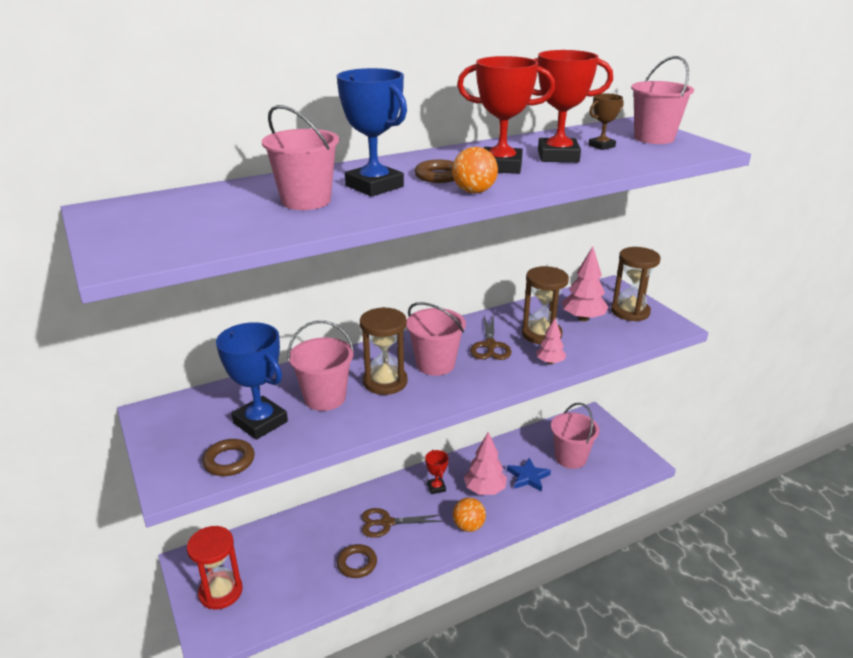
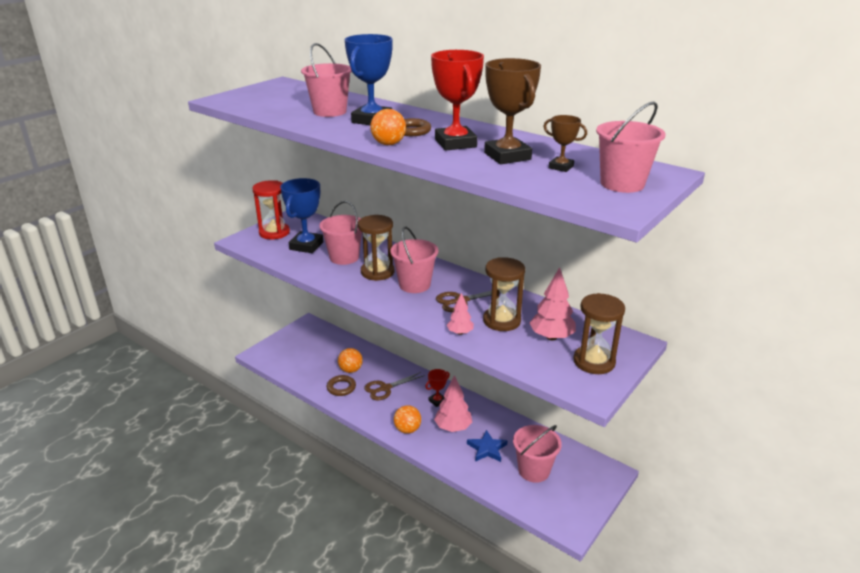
camera: 65 degrees right, 0 degrees up
red hourglass [187,526,243,610] -> red hourglass moved to [253,180,290,239]
brown ring [203,439,255,476] -> none
brown scissors [362,508,443,538] -> brown scissors turned 90 degrees counterclockwise [364,372,425,401]
red trophy [532,50,613,162] -> brown trophy [484,58,541,164]
none -> orange ball [338,348,363,373]

